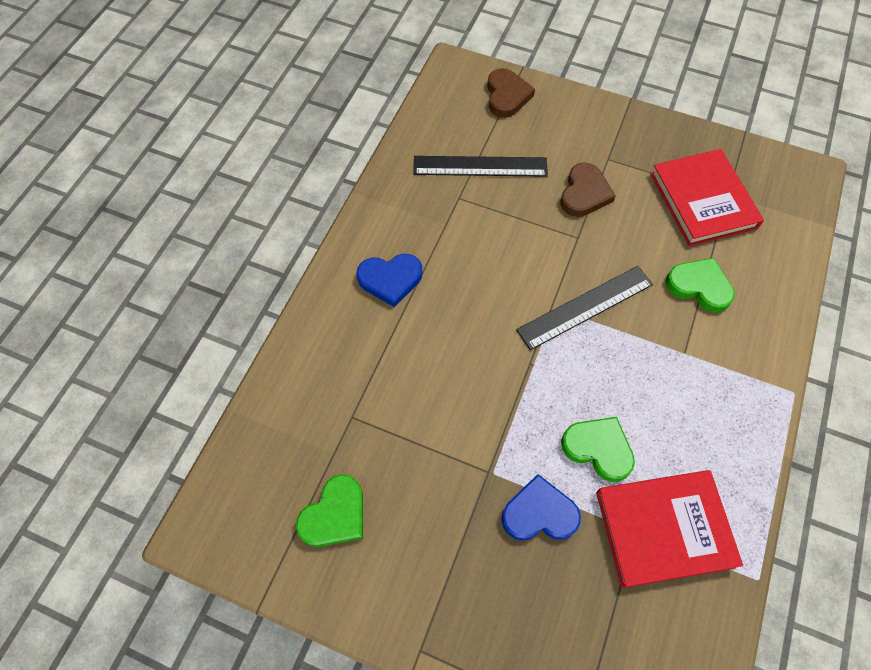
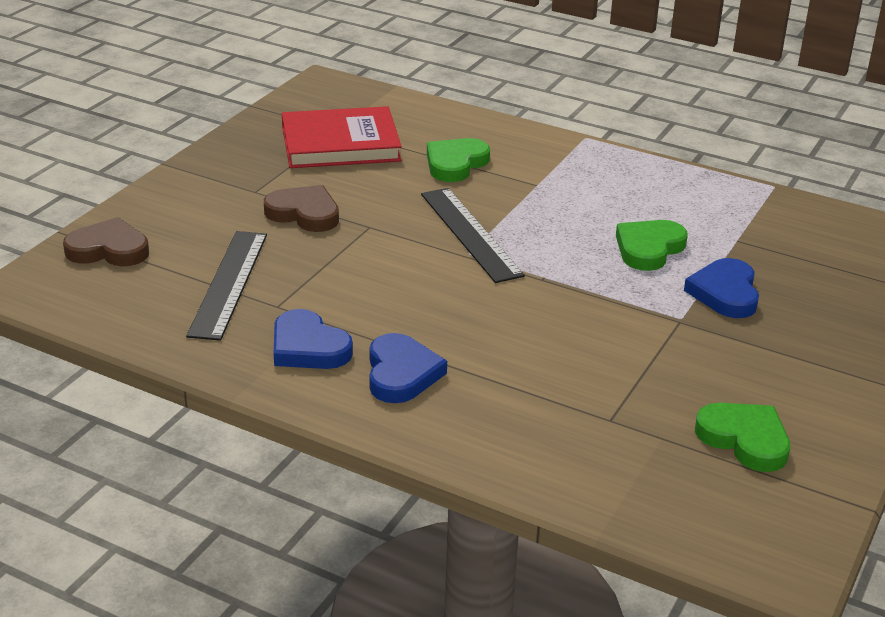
camera: 85 degrees left, 30 degrees down
red book [596,470,743,588] -> none
none -> blue heart [274,309,353,369]

